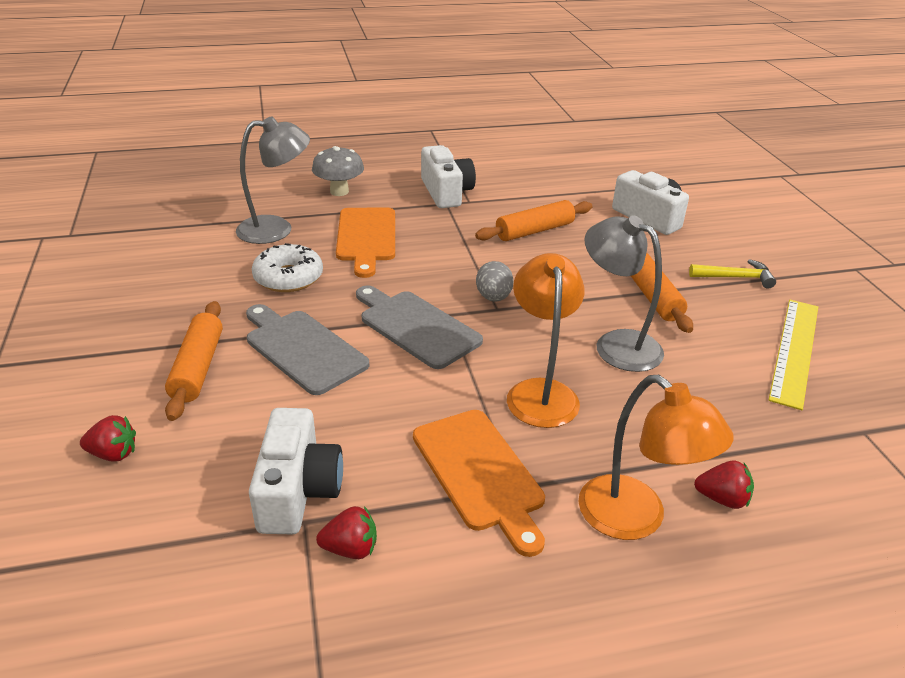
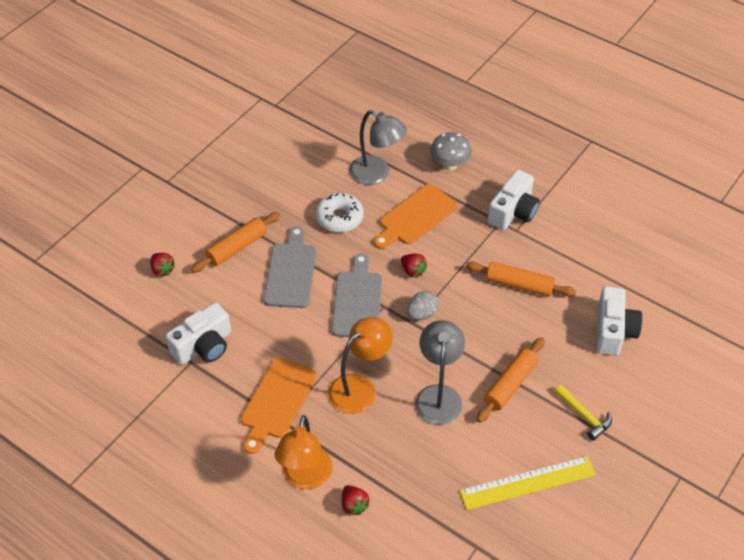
camera: 50 degrees right, 15 degrees up
red strawberry [316,506,377,559] -> red strawberry moved to [401,254,427,277]

